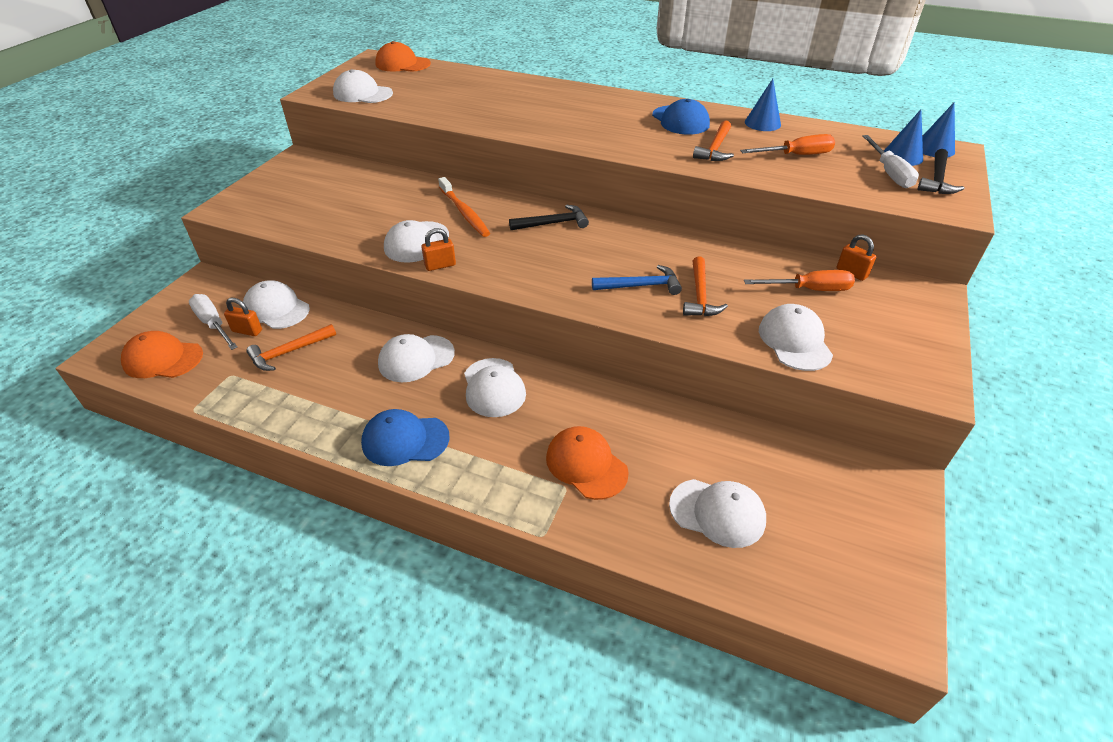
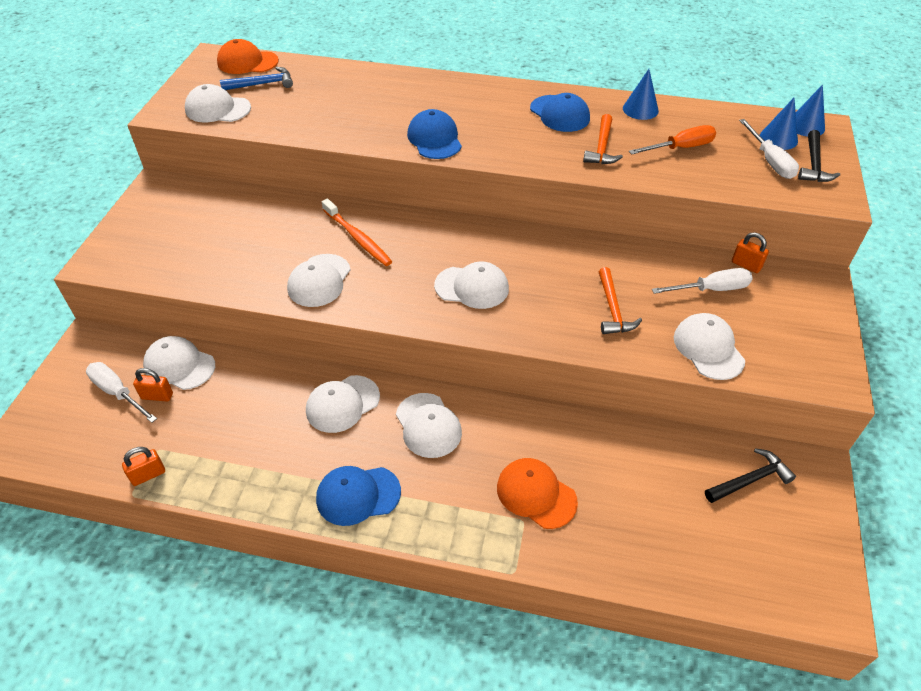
camera: 10 degrees left, 5 degrees up
orange cap [121,331,203,378] -> none
orange hammer [246,324,336,371] -> none
orange padlock [421,228,456,271] -> orange padlock moved to [122,447,165,486]
black hammer [509,205,589,230] -> black hammer moved to [705,448,796,503]
blue hammer [592,265,682,295] -> blue hammer moved to [220,67,293,90]
white cap [669,479,766,548] -> white cap moved to [434,261,509,309]
orange screwdriver [744,270,855,291] -> white screwdriver [652,268,753,294]
none -> blue cap [407,109,462,159]

